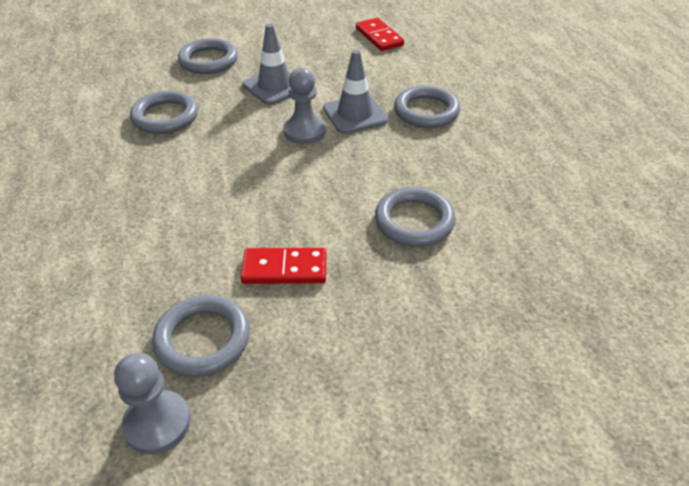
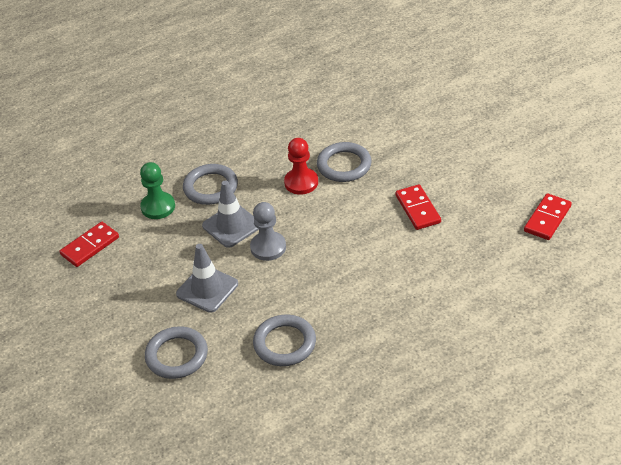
camera: 105 degrees left, 0 degrees up
grey pawn [114,353,191,454] -> red domino [524,193,572,240]
grey ring [152,295,250,377] -> none
none -> green pawn [140,162,175,219]
none -> red pawn [284,138,318,195]

